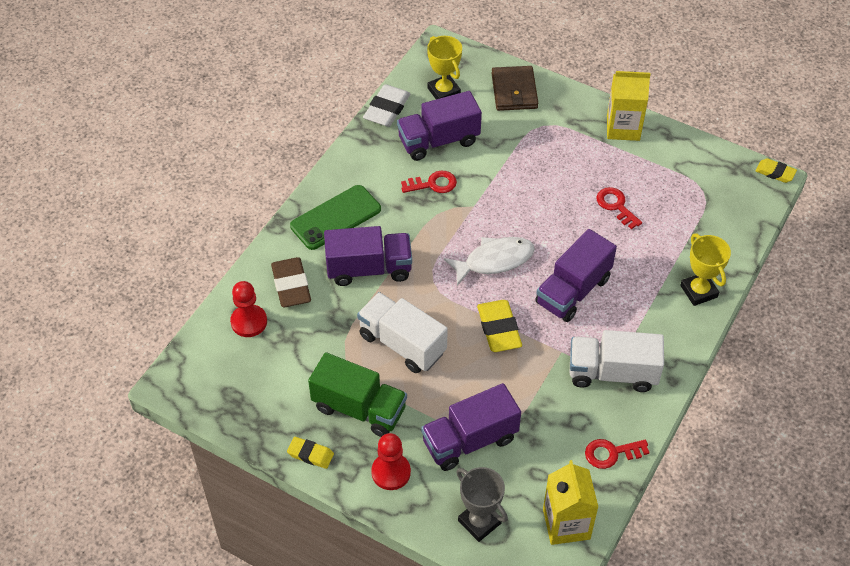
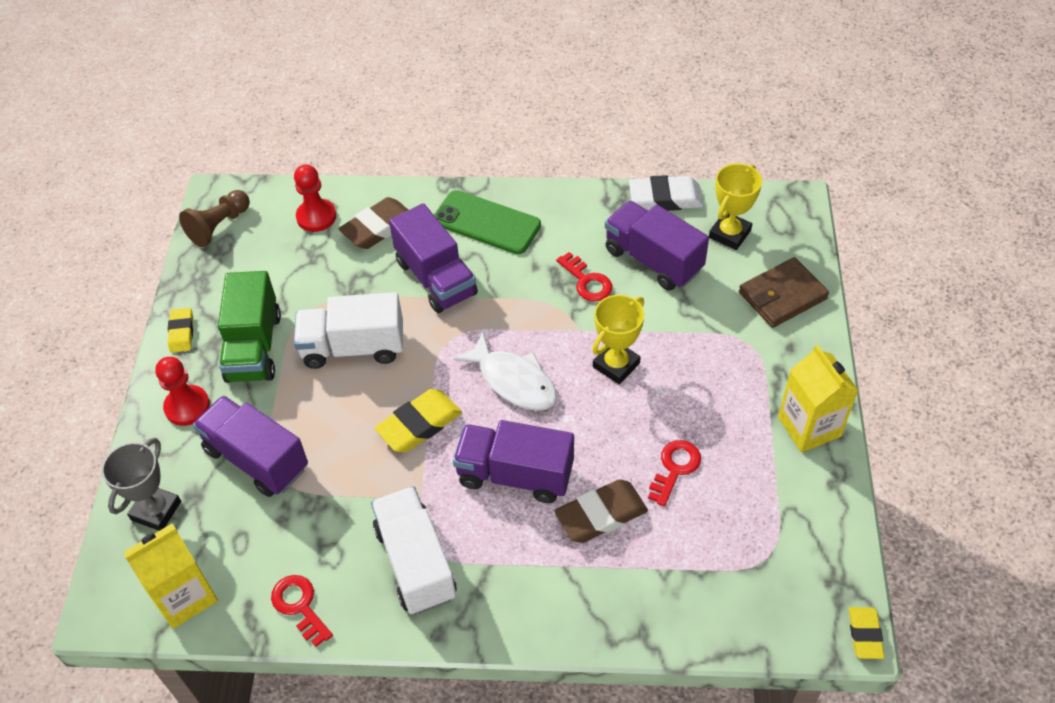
camera: 65 degrees right, 0 degrees up
white truck [357,292,448,373] -> white truck turned 105 degrees counterclockwise [294,292,403,369]
yellow trophy [680,234,731,306] -> yellow trophy moved to [592,295,644,384]
none -> brown pawn [179,190,250,247]
none -> brown eraser [555,479,648,543]

